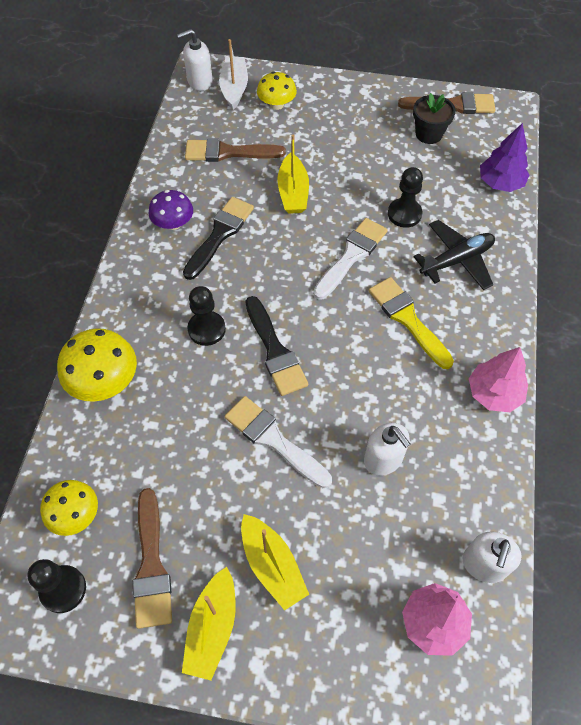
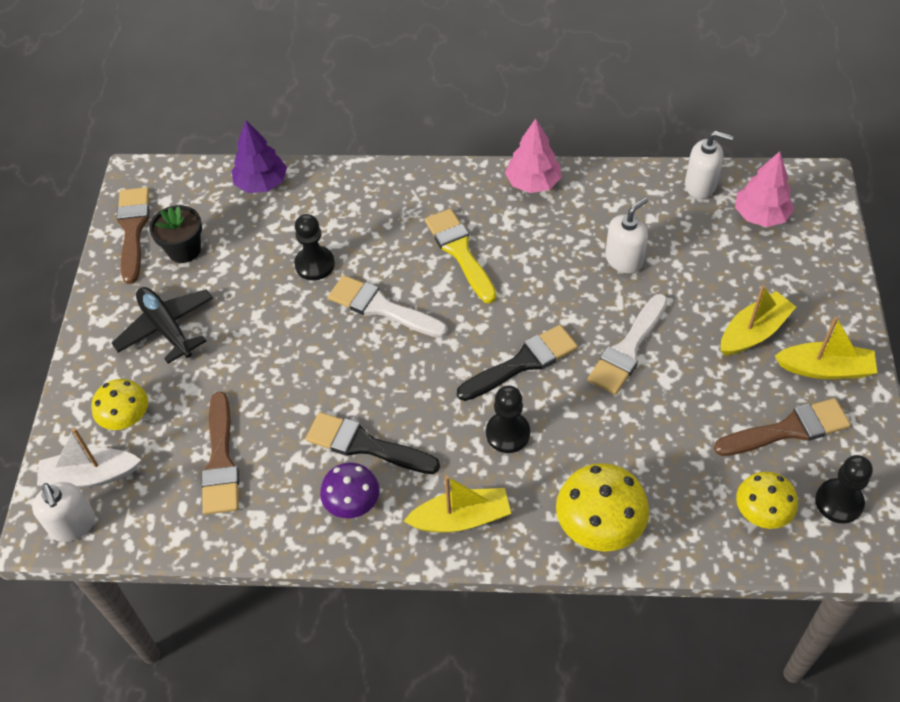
camera: 95 degrees left, 5 degrees down
yellow boat [277,134,309,214] -> yellow boat moved to [404,475,511,533]
yellow brush [369,277,454,369] -> yellow brush turned 105 degrees clockwise [425,209,497,303]
black plane [414,220,495,290] -> black plane moved to [112,287,213,364]

